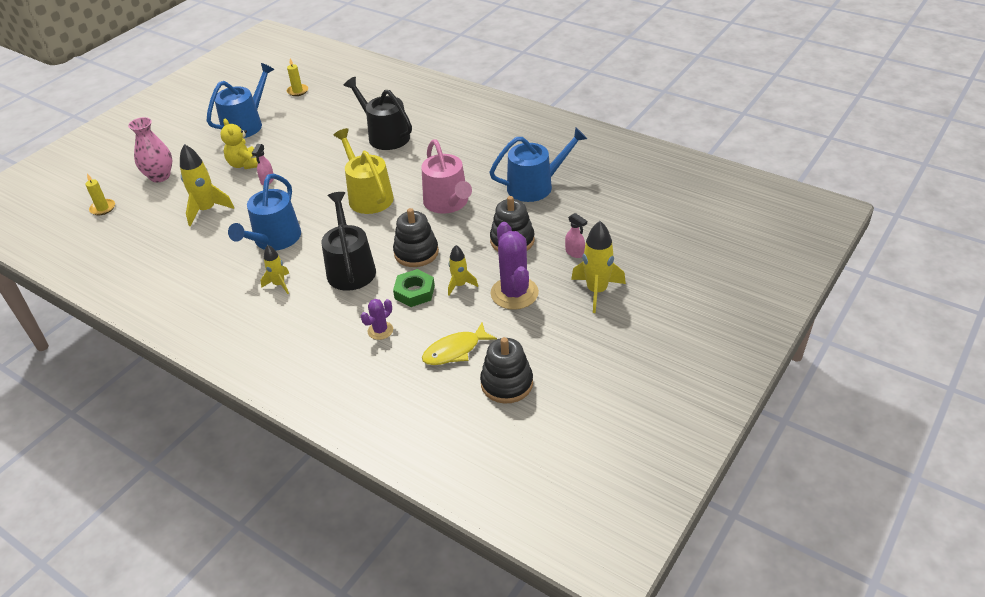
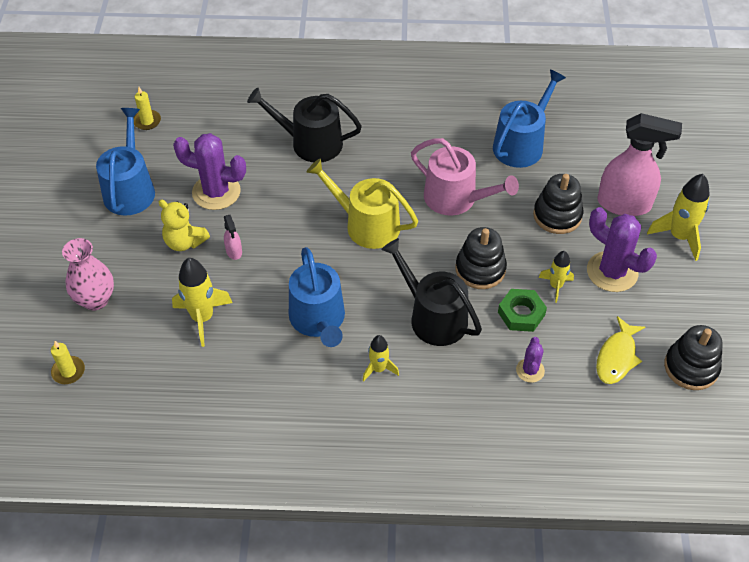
camera: 35 degrees left, 10 degrees up
pink spray bottle [565,213,587,258] -> pink spray bottle [597,113,682,216], size x2.34
none -> purple cactus [173,133,246,210]

